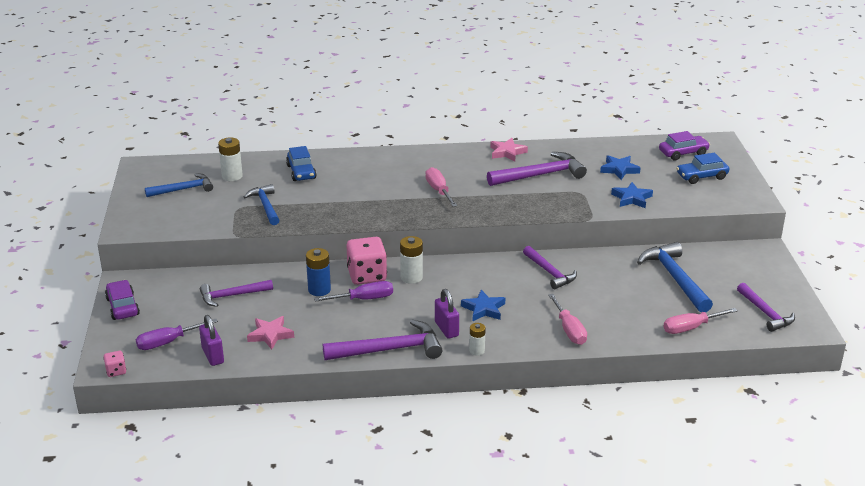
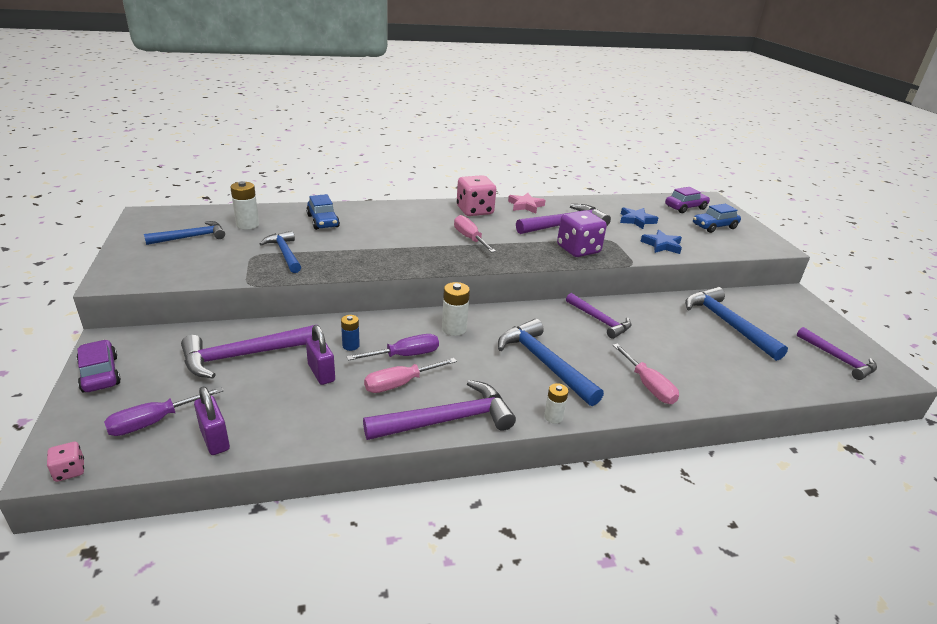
camera: 10 degrees left, 0 degrees up
purple hammer [200,280,273,307] -> purple hammer [181,325,314,379], size x1.52
pink star [247,316,294,350] -> none
blue battery [306,248,331,296] -> blue battery [341,315,360,351], size x0.64
pink dice [346,237,387,285] -> pink dice moved to [457,175,496,216]
purple padlock [435,289,459,339] -> purple padlock moved to [306,325,335,385]
blue star [461,290,505,321] -> blue hammer [498,319,604,406]
pink screwdriver [663,308,738,334] -> pink screwdriver moved to [364,358,457,393]
none -> purple dice [557,210,607,257]

